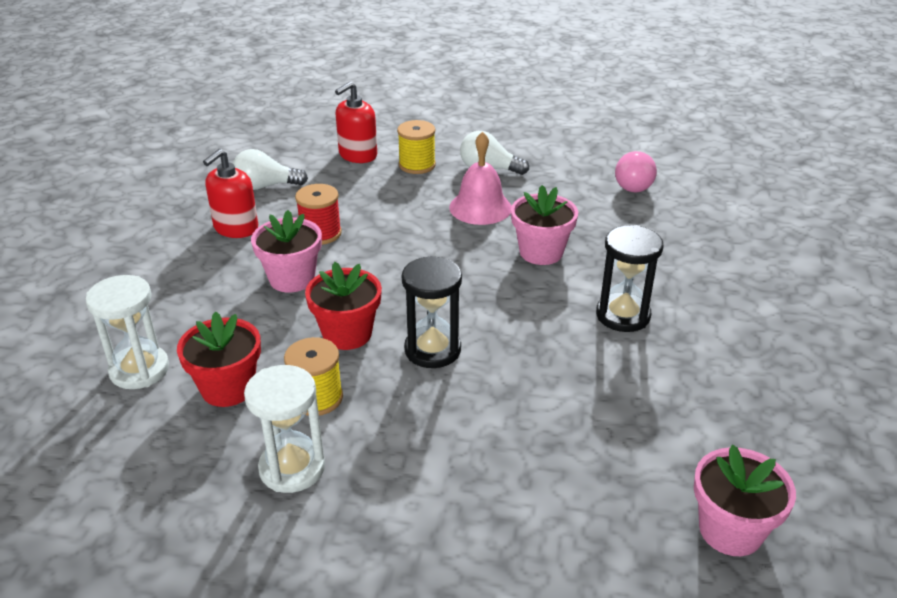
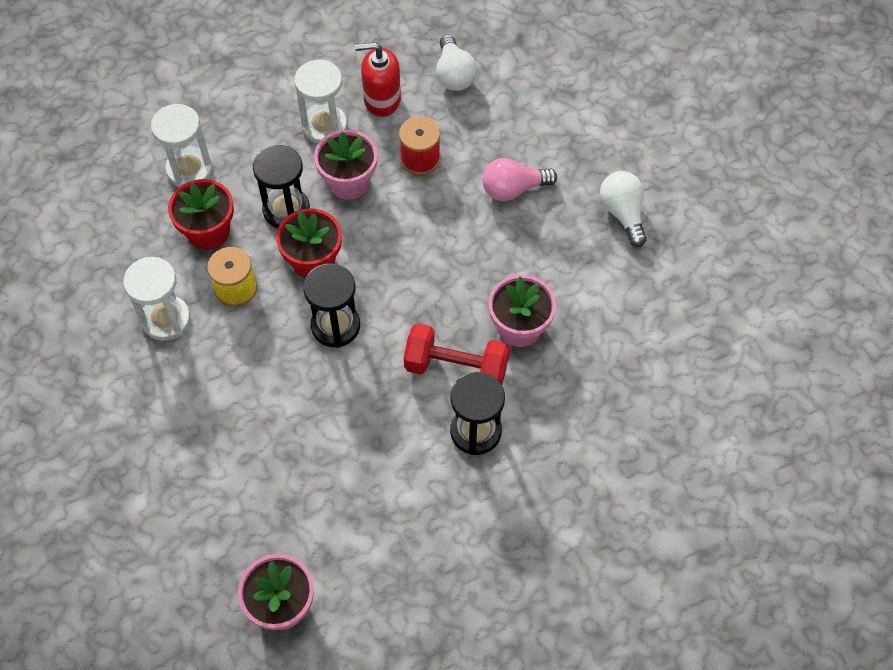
camera: 55 degrees right, 25 degrees up
white light bulb [233,149,308,190] -> white light bulb turned 150 degrees counterclockwise [436,35,477,91]
red soap dispenser [335,81,377,163] -> none
yellow spool [397,120,436,174] -> none
pink bell [449,131,512,225] -> none
pink light bulb [615,151,657,192] -> pink light bulb moved to [482,158,557,201]
none -> black hourglass [253,145,310,228]
none -> white hourglass [294,60,347,144]
none -> red dumbbell [404,323,510,385]

